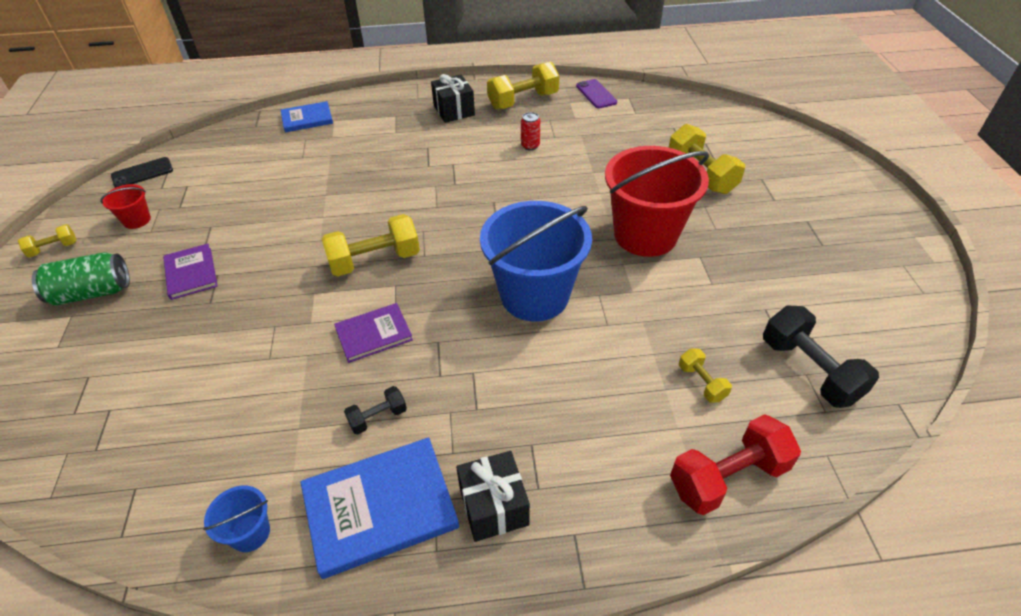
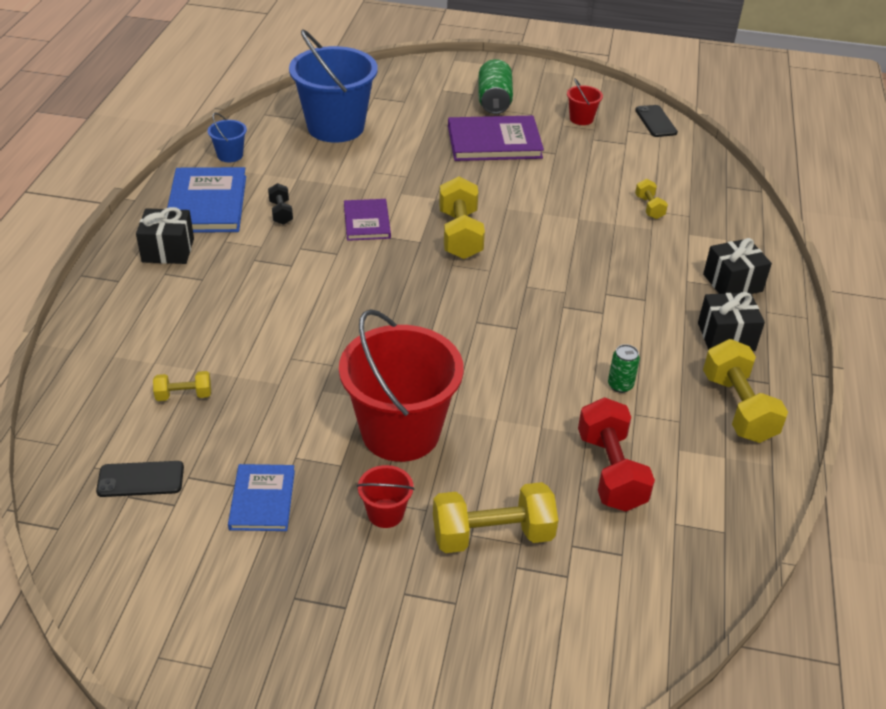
camera: 105 degrees right, 5 degrees down
yellow dumbbell [18,224,77,258] -> yellow dumbbell moved to [635,179,668,219]
purple book [163,244,218,300] -> purple book [448,116,544,161], size x1.67
blue book [281,101,333,132] -> blue book moved to [228,464,295,531]
blue bucket [480,201,592,322] -> blue bucket moved to [289,29,378,143]
red can [521,112,540,150] -> green can [608,344,640,393]
purple phone [576,79,617,109] -> none
red dumbbell [670,414,801,515] -> red dumbbell moved to [578,397,655,512]
black dumbbell [763,305,879,408] -> black phone [96,461,184,497]
none -> red bucket [357,465,415,528]
none -> black gift [703,238,772,294]

